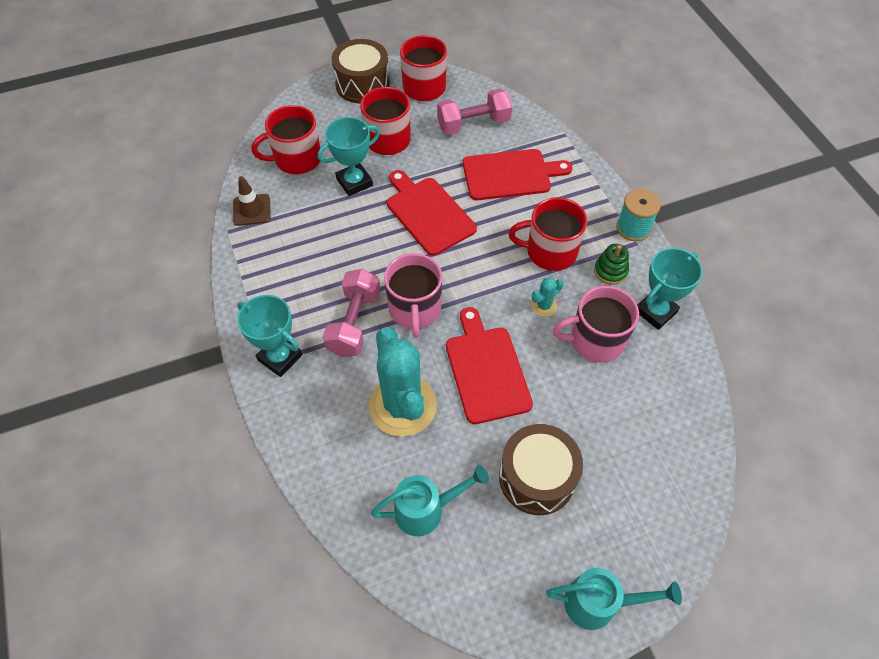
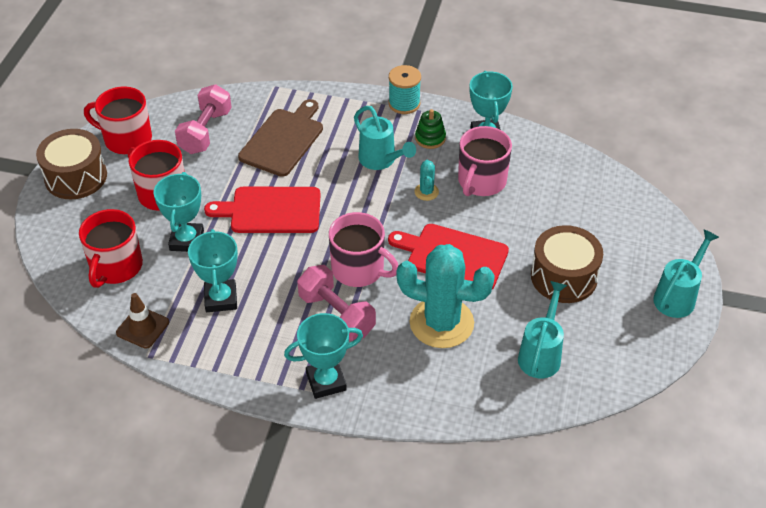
camera: 55 degrees left, 10 degrees down
red cutting board [463,149,572,200] -> brown cutting board [238,99,323,177]
red mug [508,197,587,271] -> turquoise watering can [354,106,416,170]
none -> turquoise trophy [188,229,238,312]

